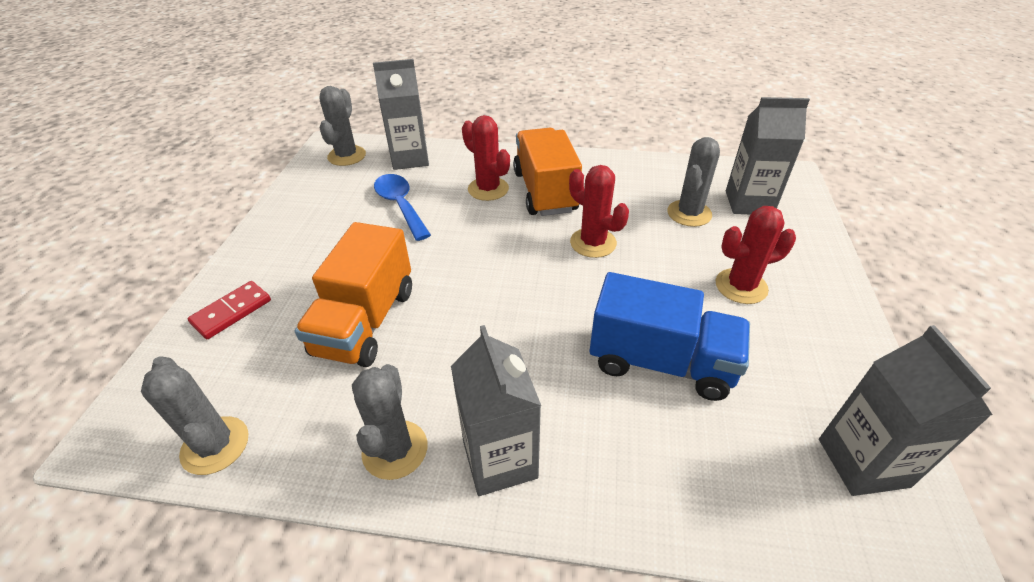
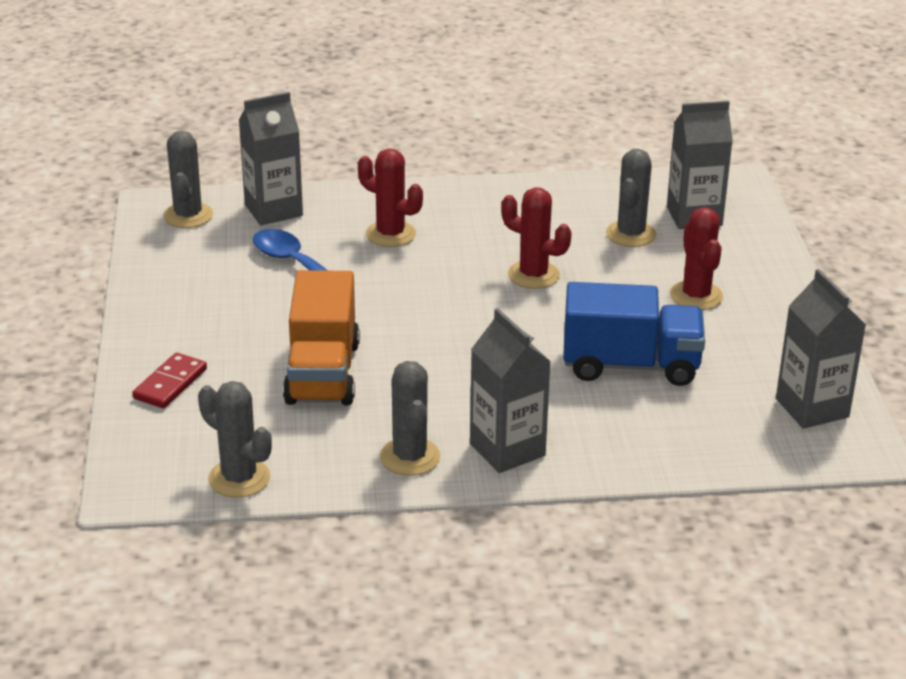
camera: 15 degrees left, 10 degrees down
orange truck [513,128,582,216] -> none
red cactus [716,206,796,304] -> red cactus turned 75 degrees counterclockwise [670,207,723,310]

